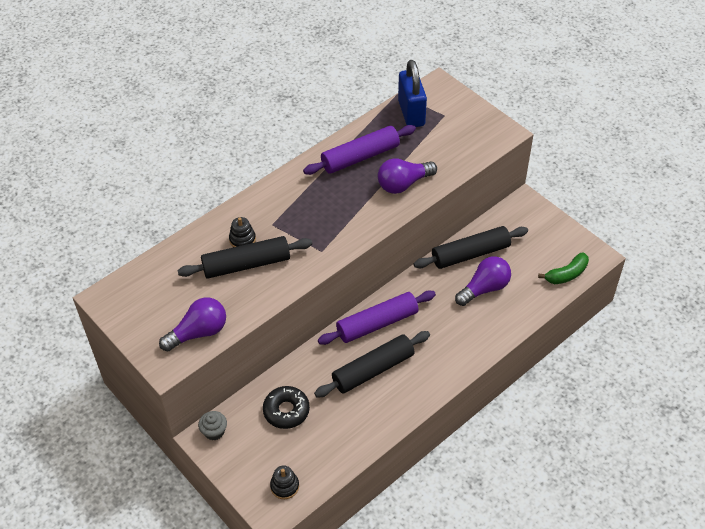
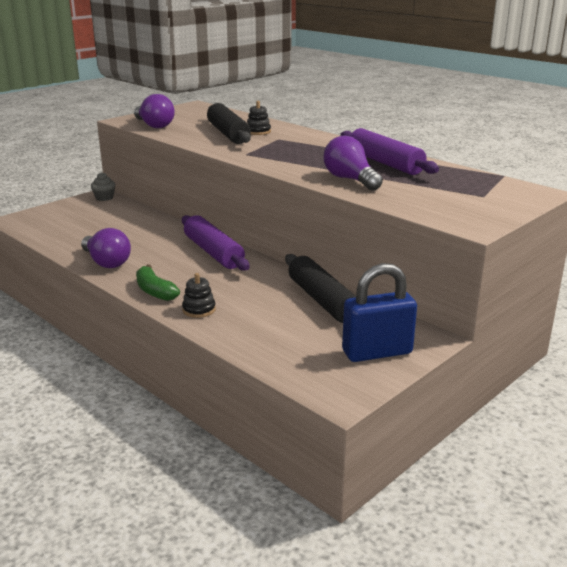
camera: 85 degrees right, 25 degrees down
black donut [263,386,310,429] -> none
black stacking toy [270,466,299,499] -> black stacking toy moved to [182,273,216,318]
black rolling pin [314,331,430,397] -> none
blue padlock [398,60,427,127] -> blue padlock moved to [342,263,417,362]
purple light bulb [455,256,511,306] -> purple light bulb moved to [81,228,131,268]
green banana [538,252,589,284] -> green banana moved to [136,264,180,301]

